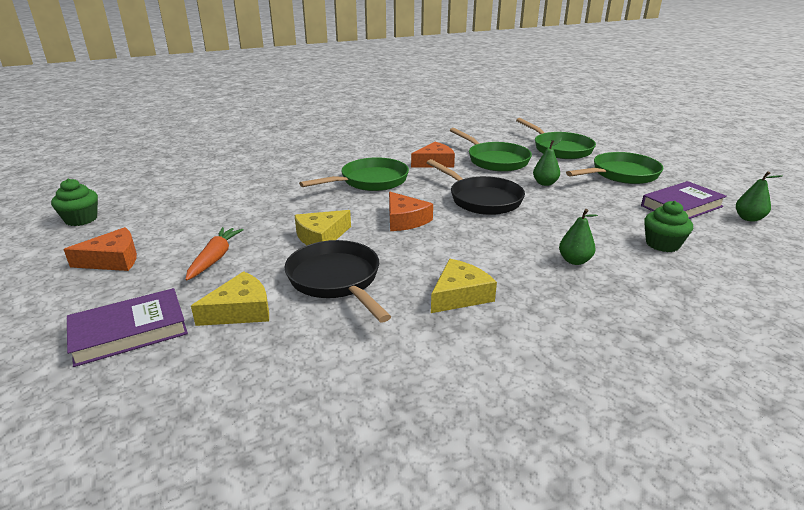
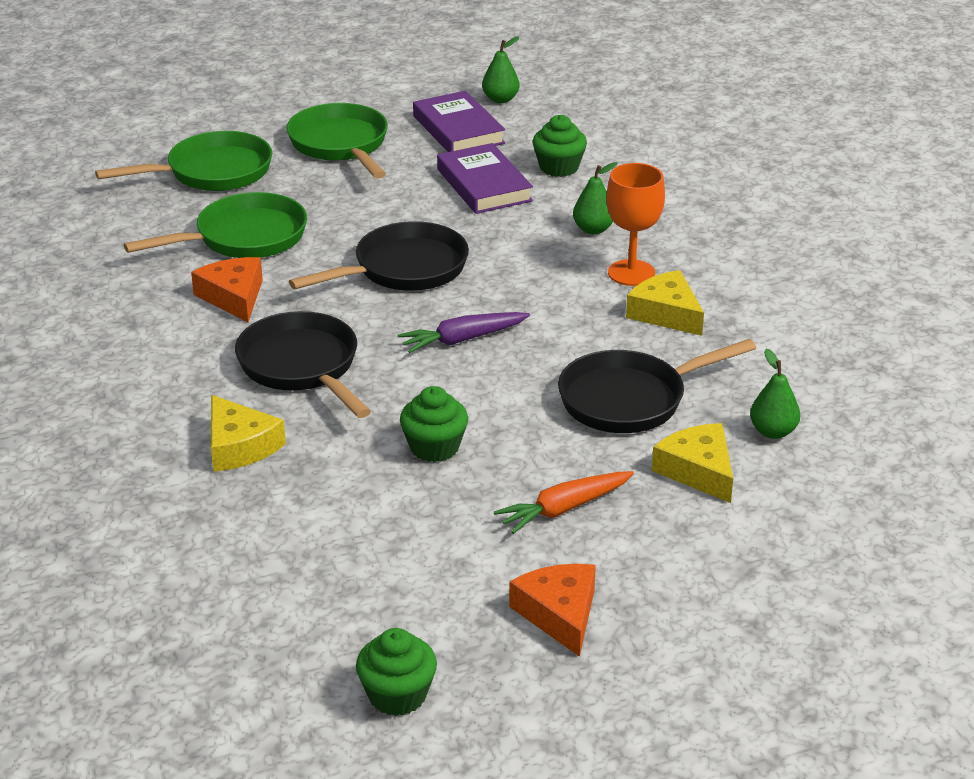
camera: 85 degrees left, 5 degrees up
purple book [67,288,188,367] -> purple book moved to [437,143,533,214]
orange carrot [185,227,244,281] -> orange carrot turned 45 degrees counterclockwise [494,471,634,534]
yellow cheese [294,210,351,245] -> yellow cheese moved to [211,395,286,472]
green pan [299,157,409,191] -> black pan [235,311,371,418]
orange cheese [389,192,433,231] -> purple carrot [398,312,530,353]
green pear [533,137,562,186] -> green pear moved to [750,349,800,439]
none -> green cupcake [400,386,468,462]
none -> orange goblet [606,163,665,286]

